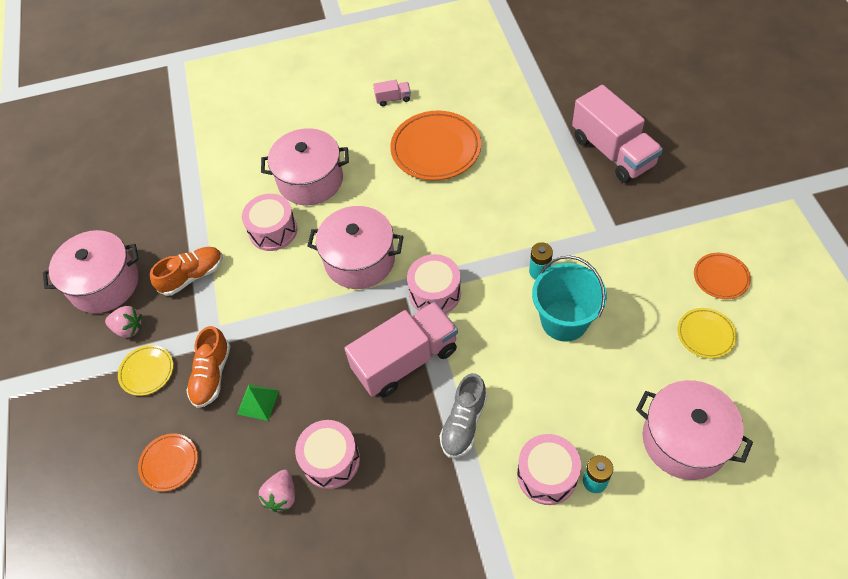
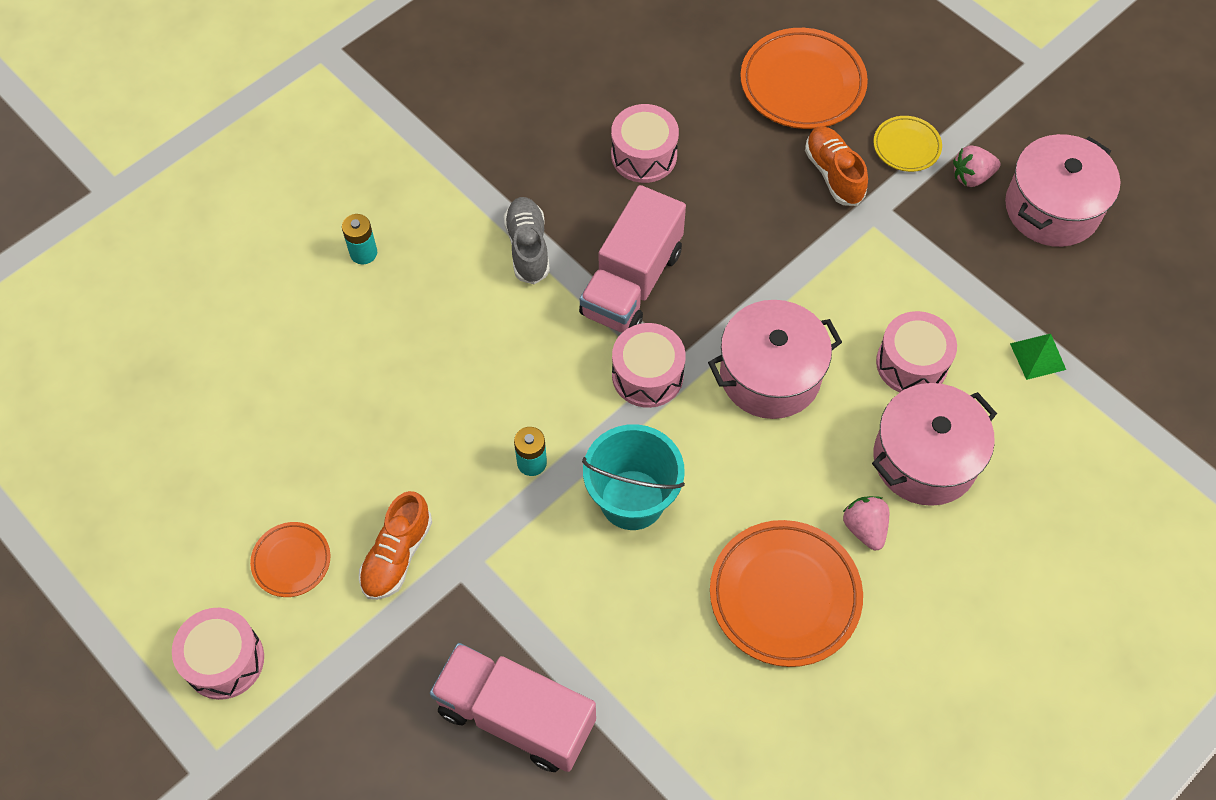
camera: 145 degrees right, 5 degrees up
orange plate [138,433,198,492] -> orange plate [740,28,868,129], size x1.90
orange shoe [150,247,223,296] -> orange shoe moved to [359,491,432,600]
green pyramid [237,385,279,421] -> green pyramid moved to [1010,334,1066,380]
pink strawberry [259,470,295,512] -> pink strawberry moved to [843,496,889,551]
pink truck [373,80,411,106] -> none
pink drum [517,434,581,505] -> pink drum moved to [172,608,264,700]
turquoise bucket [532,256,607,342] -> turquoise bucket moved to [582,424,685,530]
pink pot [636,380,753,480] -> none
yellow plate [677,308,737,359] -> none

